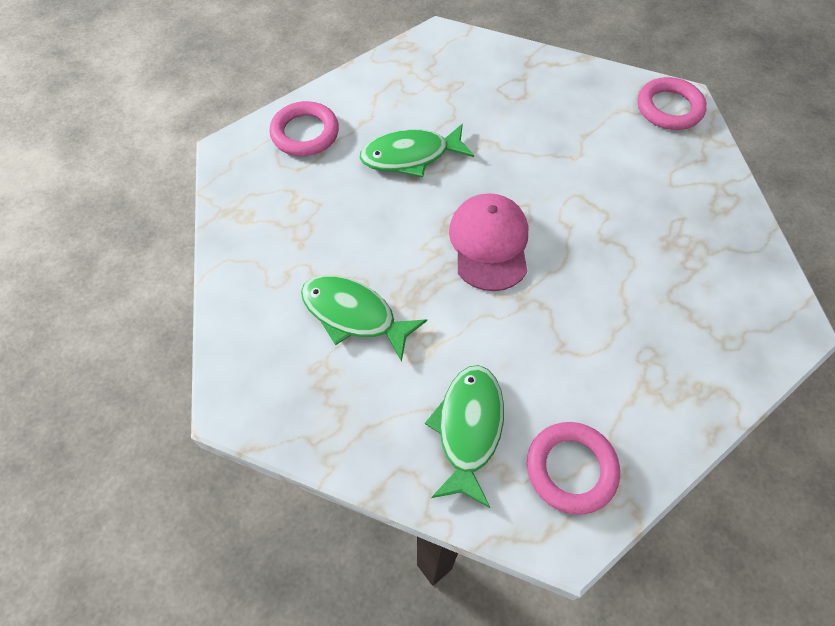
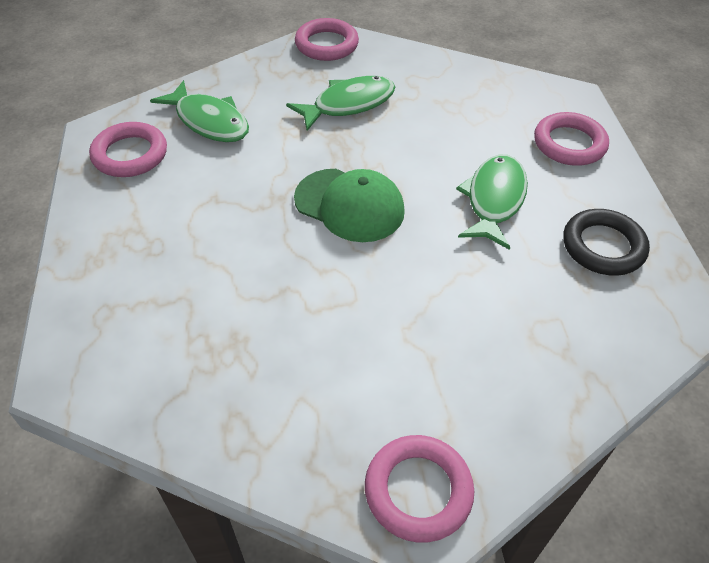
camera: 120 degrees right, 10 degrees down
pink cap [449,193,528,291] -> green cap [294,169,405,242]
none -> pink ring [295,18,359,61]
none -> black ring [563,209,650,276]

